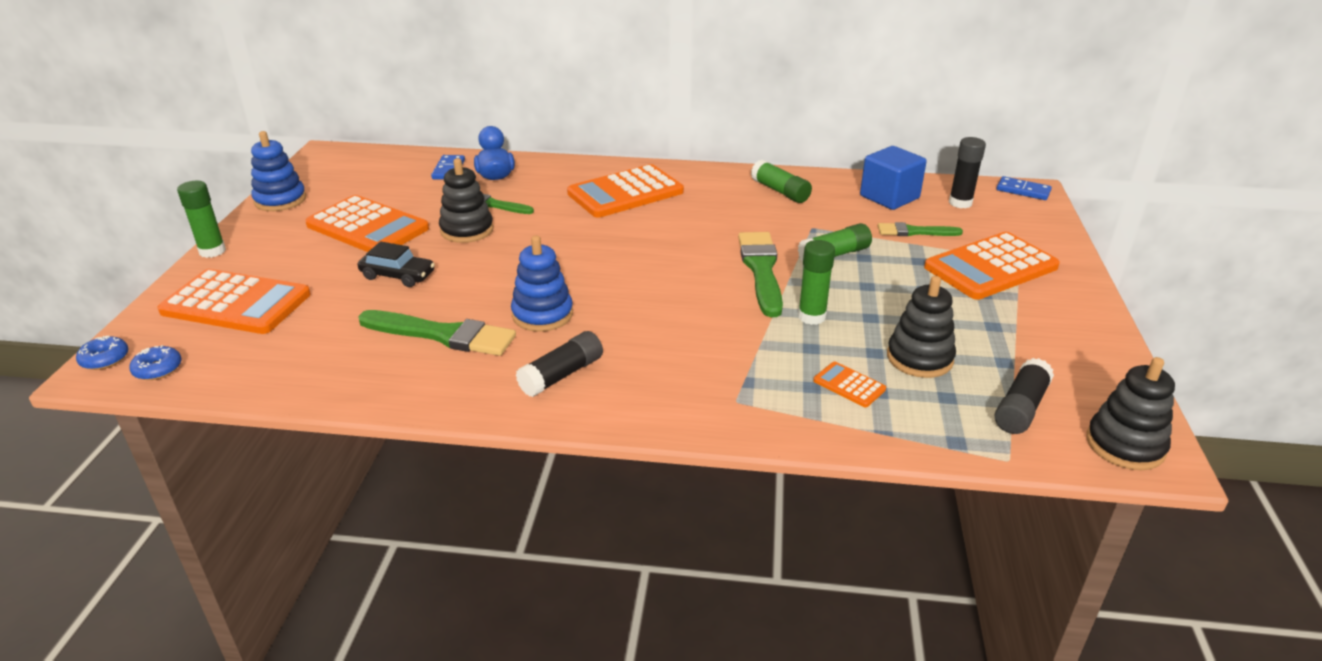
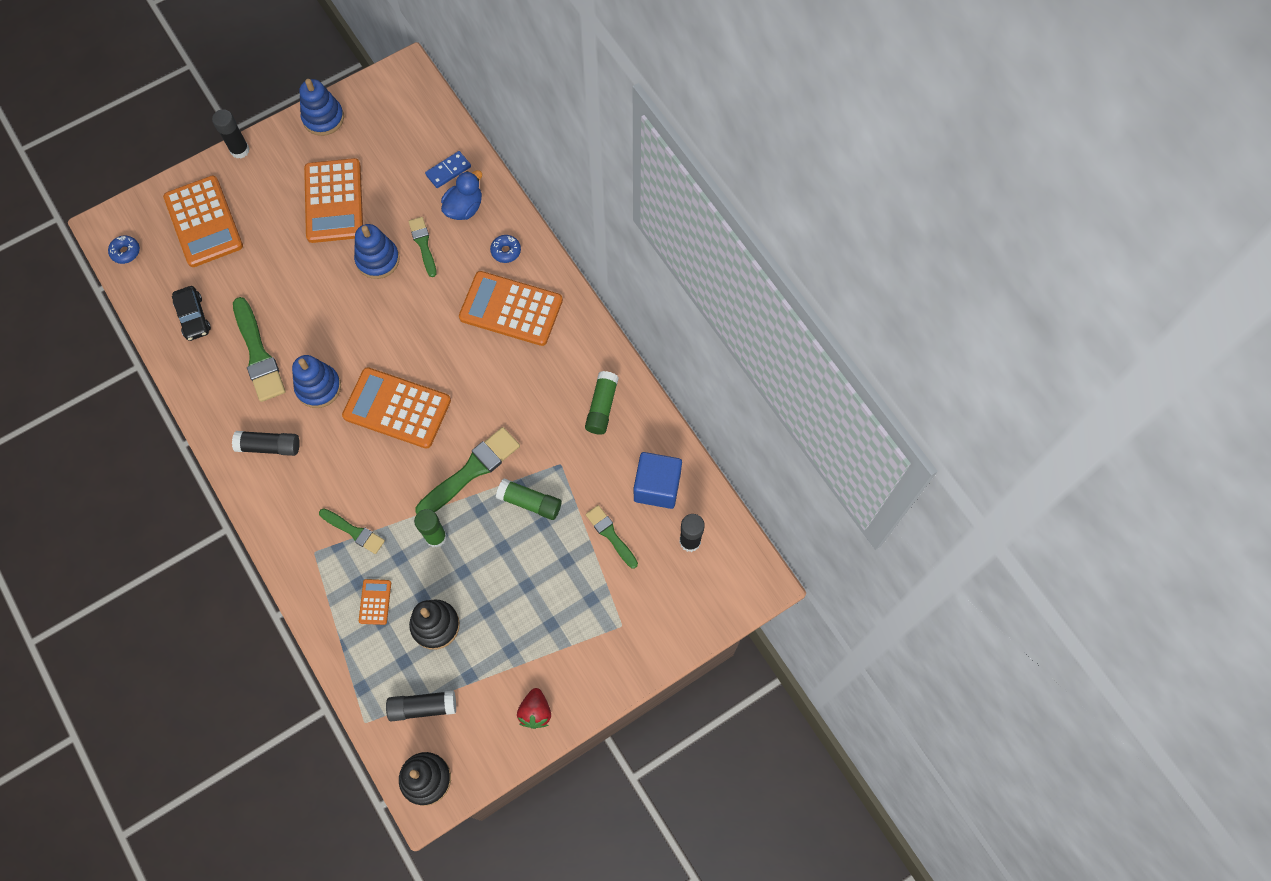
camera: 50 degrees right, 35 degrees up
blue donut [76,336,128,370] -> blue donut moved to [490,235,521,263]
green glue stick [177,181,226,258] -> black glue stick [212,109,249,159]
black car [358,241,435,287] -> black car moved to [172,286,211,341]
black stacking toy [439,158,494,243] -> blue stacking toy [354,224,400,279]
orange calculator [924,232,1060,300] -> orange calculator moved to [342,367,451,449]
blue domino [997,176,1052,200] -> none
none -> green brush [319,508,385,554]
none -> red strawberry [517,688,551,729]

